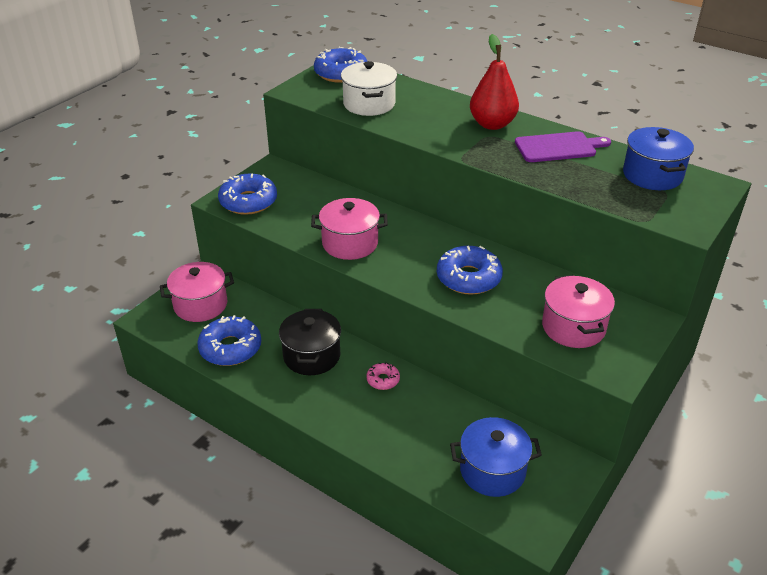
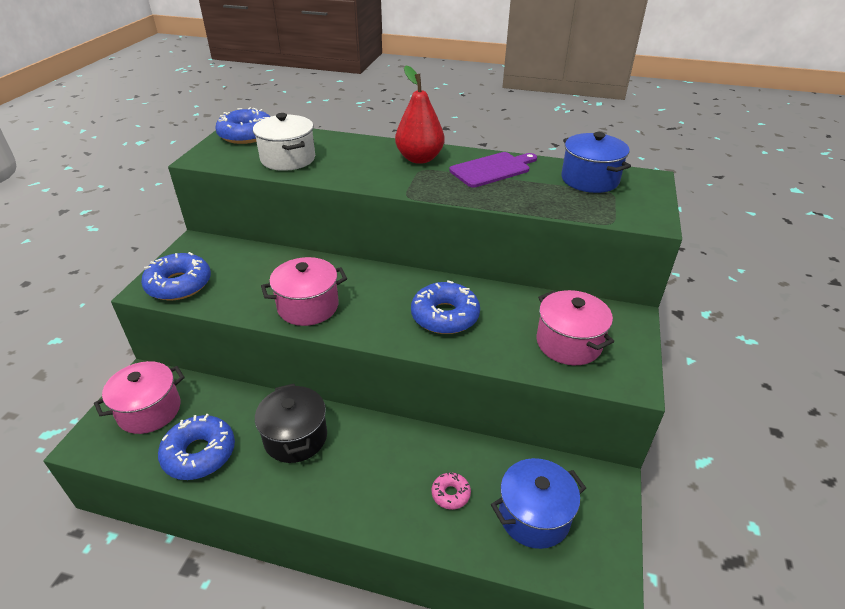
camera: 20 degrees left, 0 degrees up
pink donut [366,362,400,390] -> pink donut moved to [432,472,471,510]

